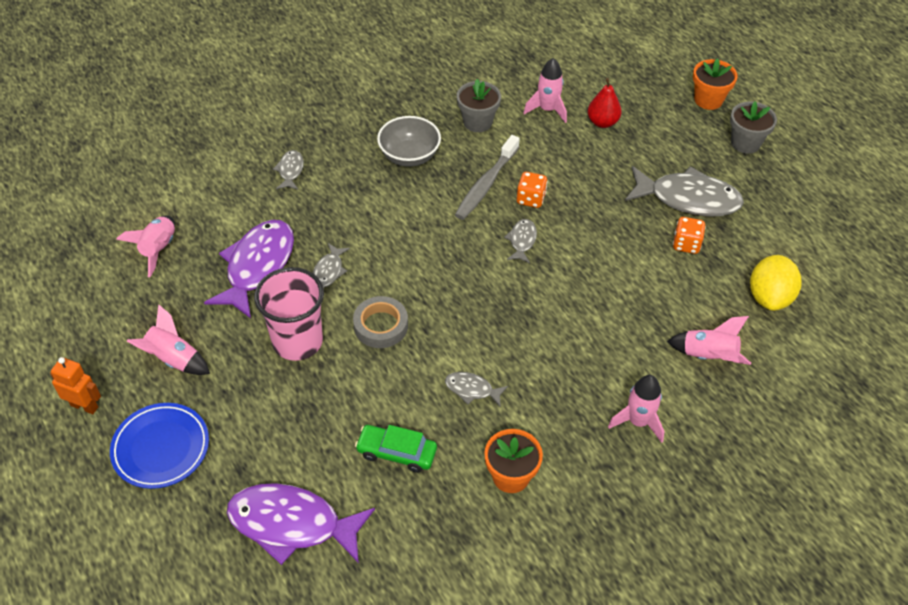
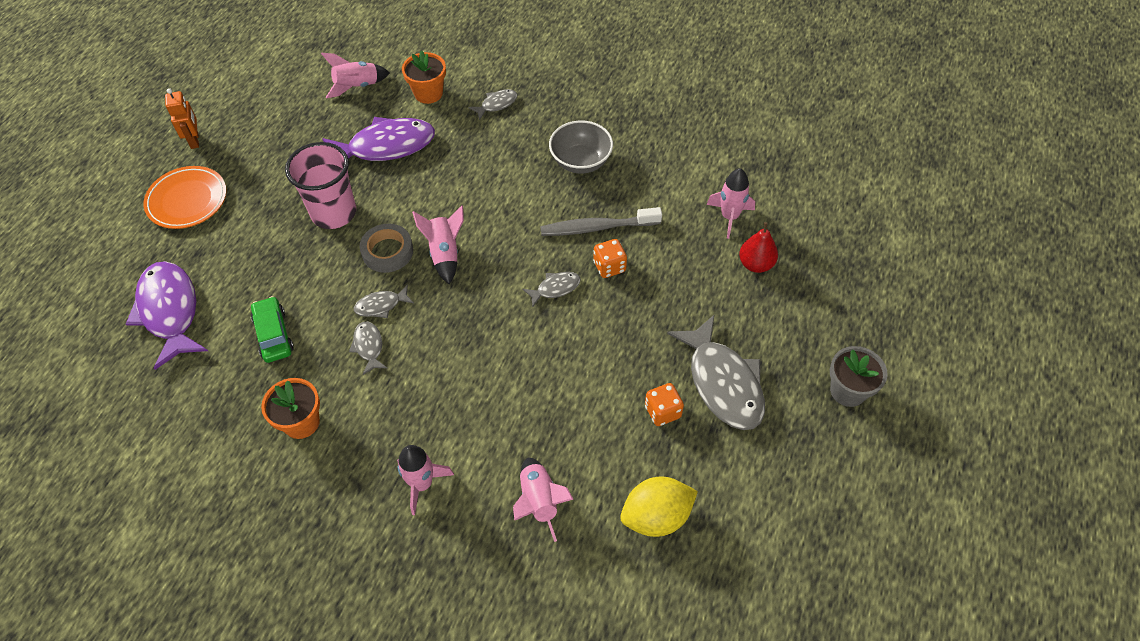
camera: 55 degrees right, 5 degrees up
blue plate [110,403,209,489] -> orange plate [143,166,227,229]
pink rocket [127,304,210,375] -> pink rocket moved to [412,206,464,284]
grey fish [313,243,350,288] -> grey fish moved to [354,284,414,318]
grey flower pot [457,79,501,132] -> none
orange flower pot [693,58,738,110] -> orange flower pot moved to [402,50,446,104]

